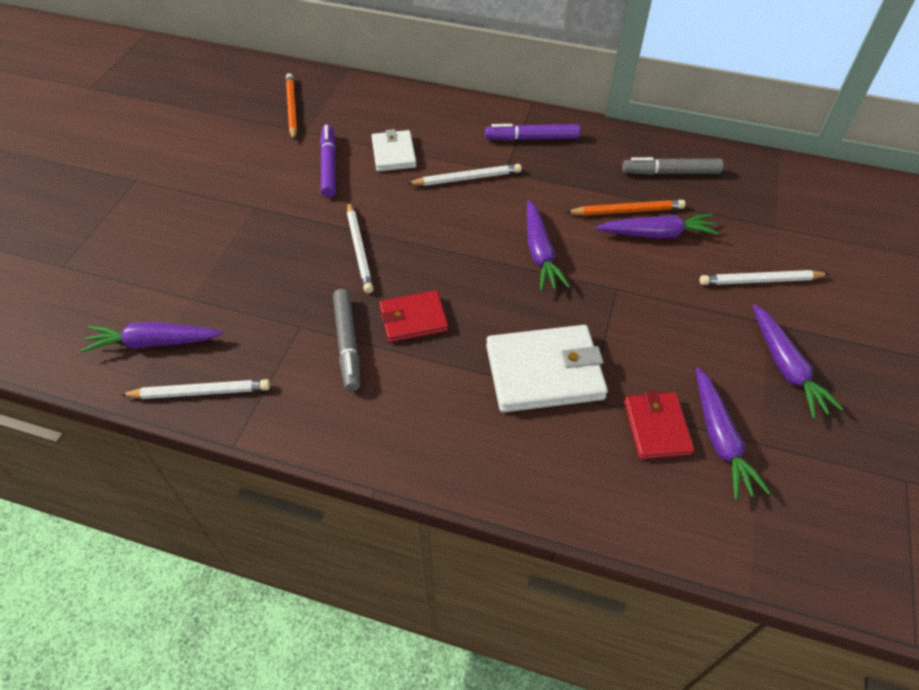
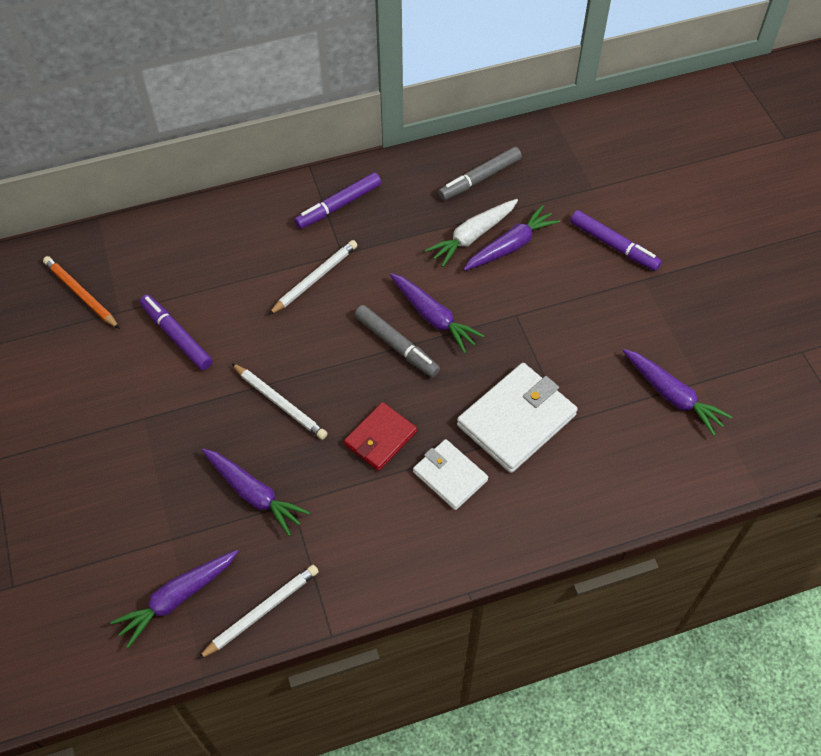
camera: 35 degrees left, 5 degrees up
grey marker [333,289,360,391] -> grey marker moved to [355,305,440,378]
white wallet [371,129,417,171] -> white wallet moved to [413,439,488,510]
orange pencil [566,200,685,216] -> white carrot [425,199,518,267]
red wallet [624,391,694,459] -> none
white pencil [700,270,829,285] -> purple marker [570,210,662,271]
purple carrot [753,304,843,419] -> purple carrot moved to [202,449,310,536]

